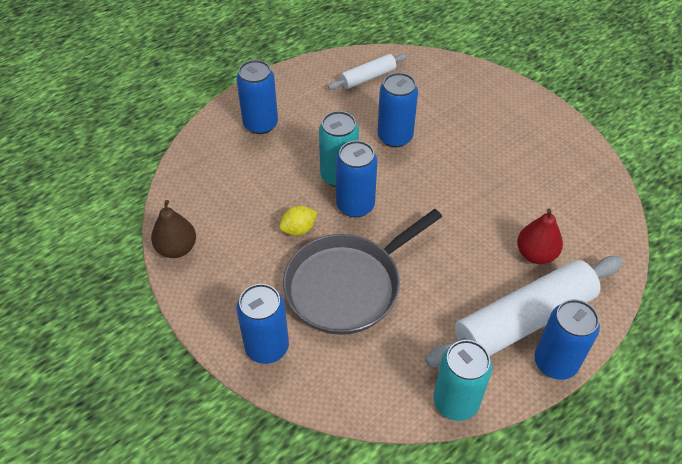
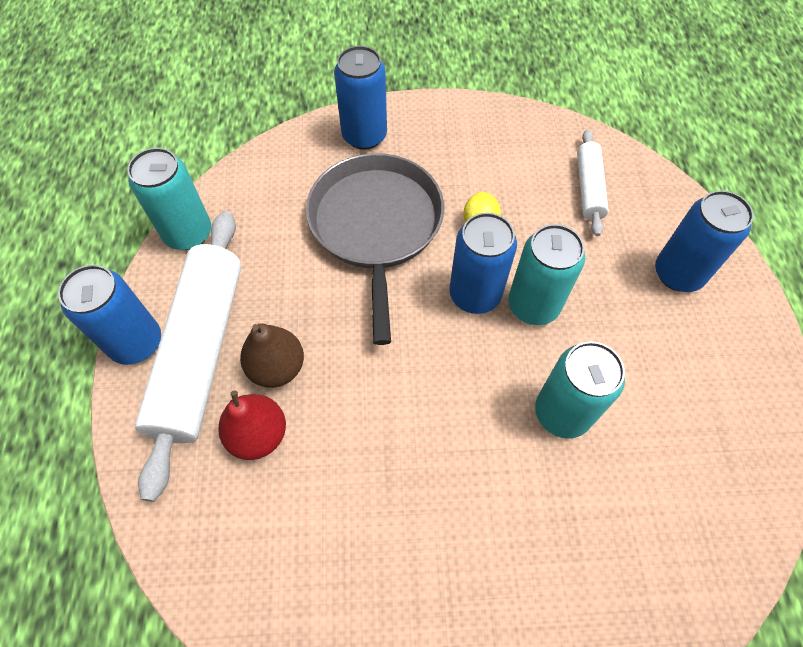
camera: 125 degrees right, 10 degrees up
brown pear [151,200,196,258] -> brown pear moved to [240,323,304,388]
white rolling pin [328,54,407,90] -> white rolling pin moved to [577,130,609,236]
blue can [377,73,418,147] -> turquoise can [535,341,625,439]

